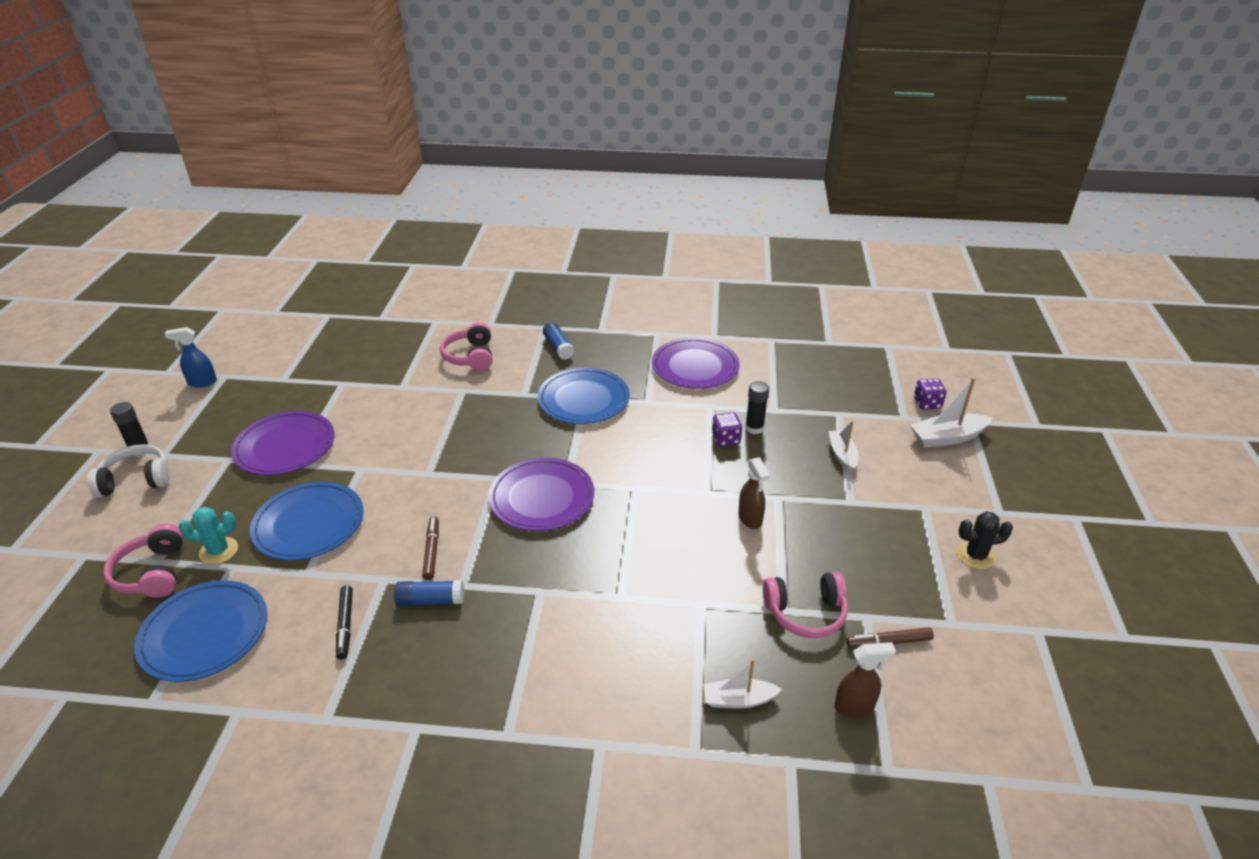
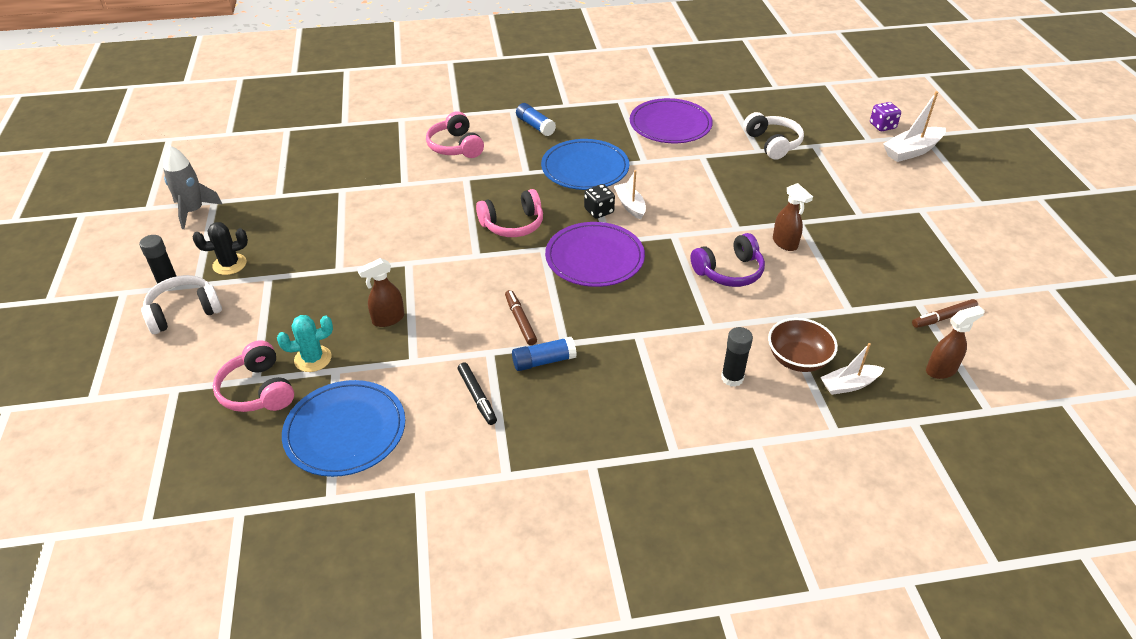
camera: 15 degrees left, 5 degrees up
blue spray bottle [165,327,217,387] -> grey rocket [163,145,223,229]
purple plate [231,411,335,475] -> none
blue plate [250,482,364,560] -> brown spray bottle [357,258,404,327]
purple dice [712,412,742,446] -> none
black glue stick [745,381,769,434] -> black glue stick moved to [721,327,753,387]
pink headphones [763,572,848,638] -> pink headphones moved to [476,189,543,237]
white boat [828,421,859,472] -> white boat moved to [614,170,646,219]
black cactus [957,511,1013,569] -> black cactus moved to [193,222,248,275]
none -> black dice [584,184,615,219]
none -> purple headphones [690,233,765,287]
none -> white headphones [743,112,804,160]
none -> brown bowl [768,318,838,372]

